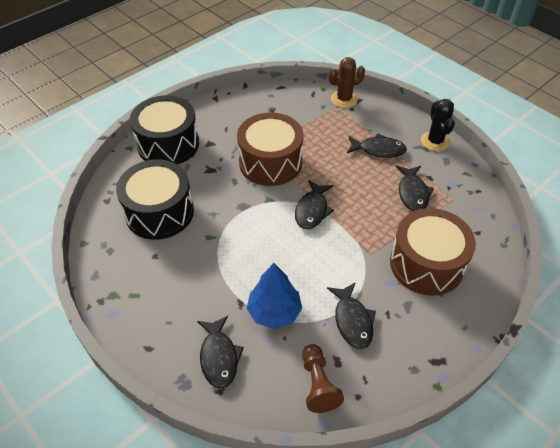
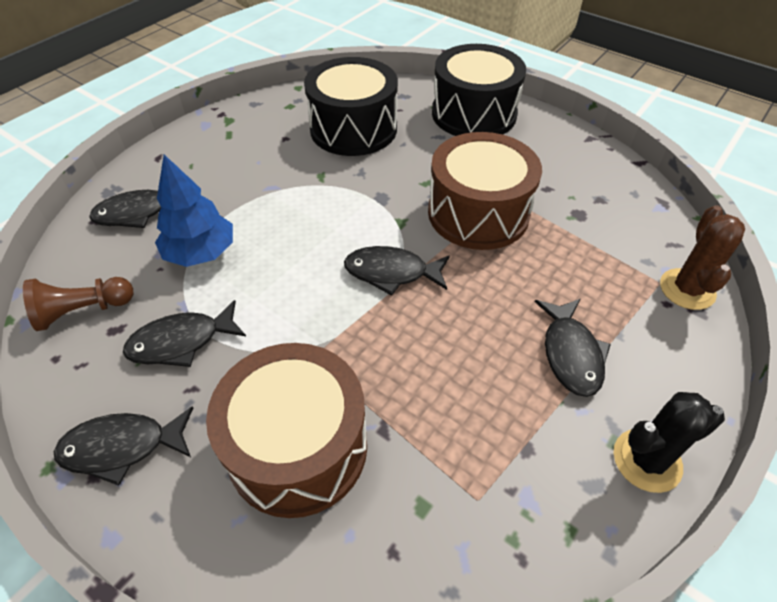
camera: 80 degrees right, 0 degrees up
brown cactus [329,57,365,108] -> brown cactus turned 45 degrees clockwise [660,205,745,310]
black fish [396,166,434,211] -> black fish moved to [54,406,193,486]

